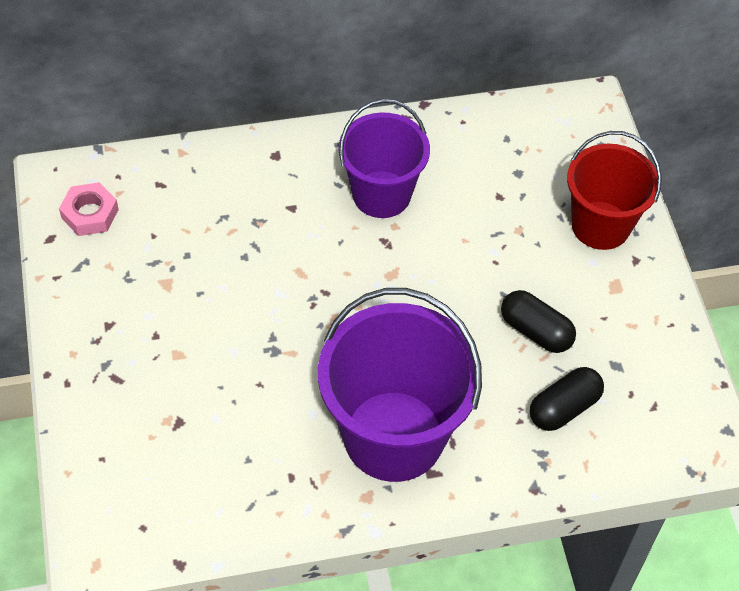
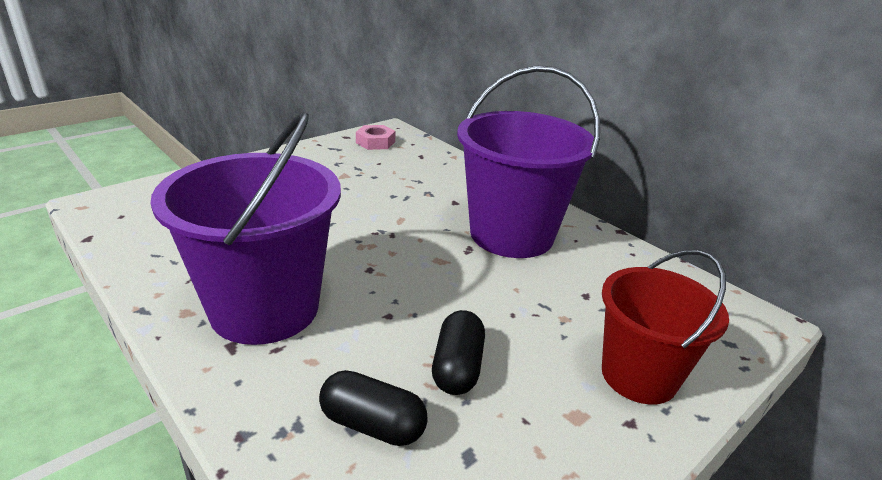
camera: 60 degrees right, 25 degrees down
purple bucket [339,99,430,218] -> purple bucket [457,66,600,258], size x1.55

